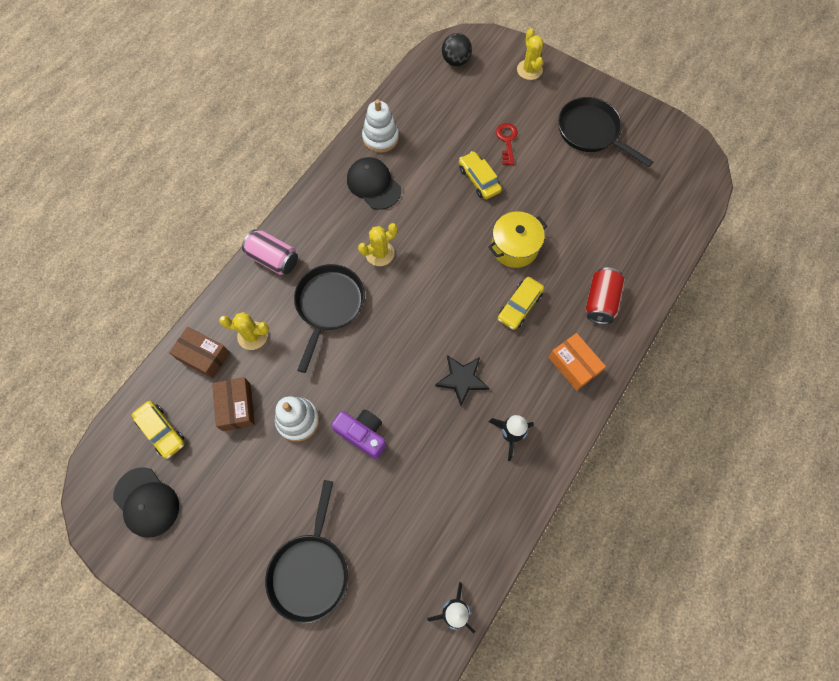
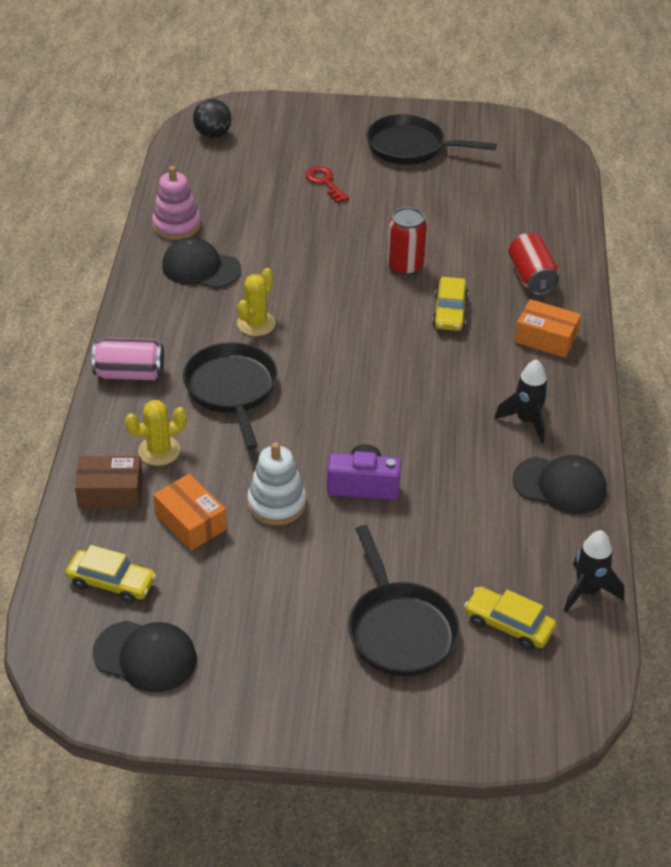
camera: 30 degrees left, 25 degrees down
brown box [212,377,255,431] -> orange box [153,474,227,551]
white stacking toy [362,99,399,153] -> pink stacking toy [152,166,201,240]
black star [435,355,489,406] -> none
yellow car [459,151,502,200] -> yellow car moved to [464,587,556,650]
yellow pot [488,211,547,268] -> red can [387,207,427,276]
yellow cactus [517,28,543,80] -> none
none -> black cap [513,455,607,514]

